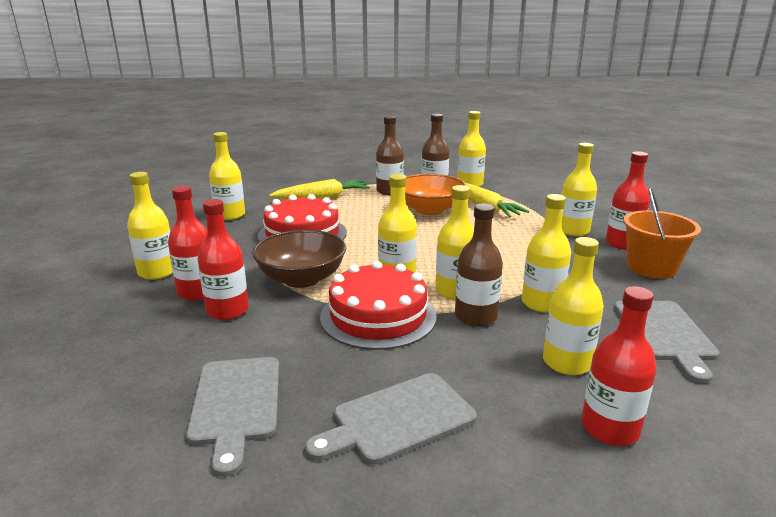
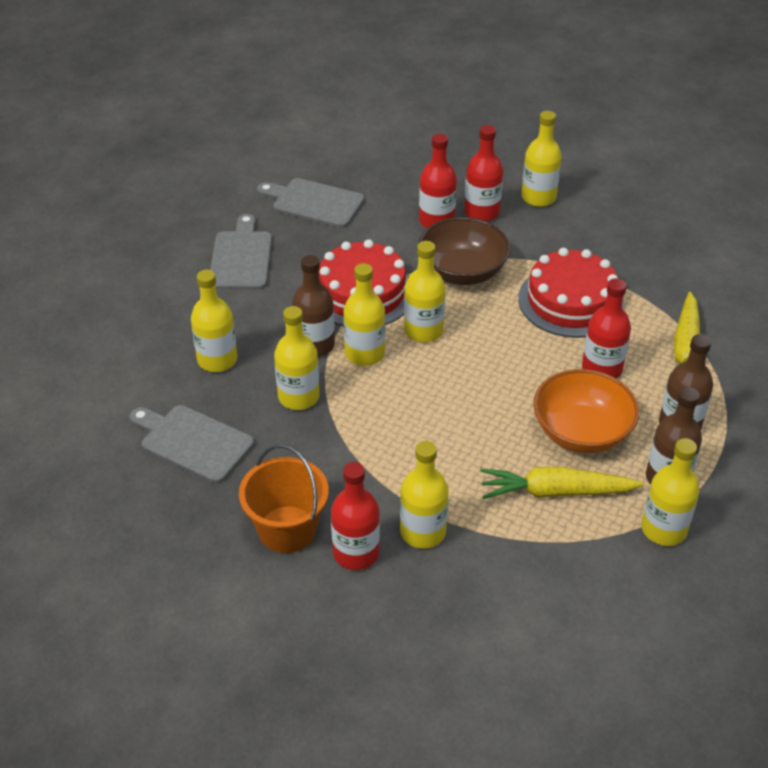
camera: 120 degrees right, 20 degrees up
yellow bottle [209,132,245,220] -> none
red bottle [581,286,657,446] -> red bottle moved to [582,278,631,379]

